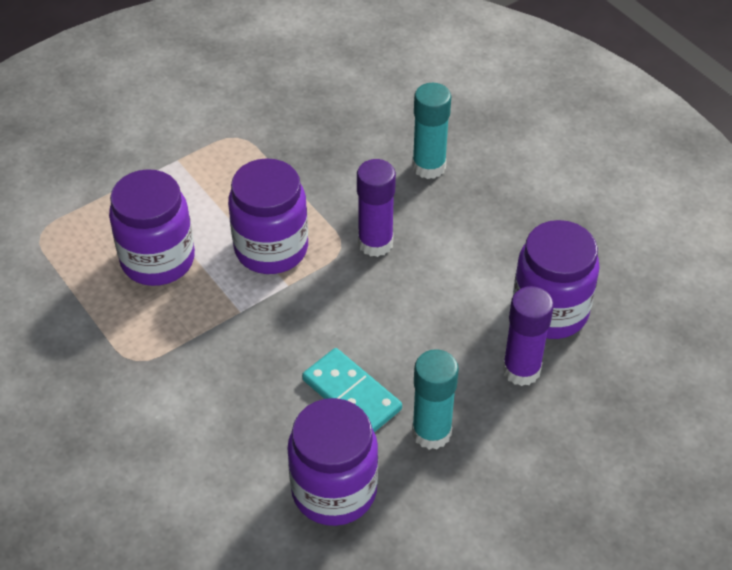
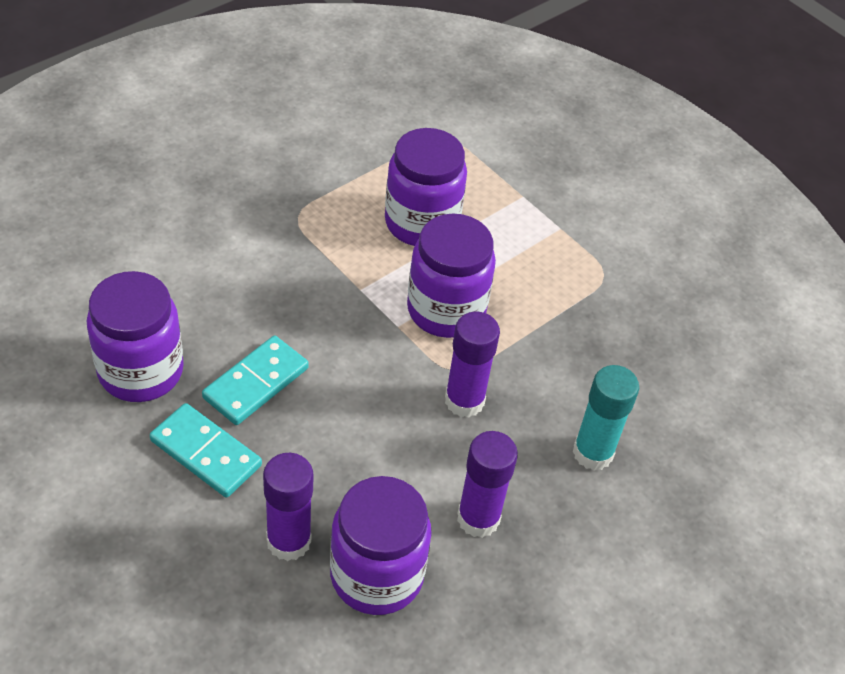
camera: 80 degrees right, 0 degrees up
turquoise glue stick [412,349,459,450] -> turquoise domino [150,403,262,498]
none -> purple glue stick [457,431,518,538]

